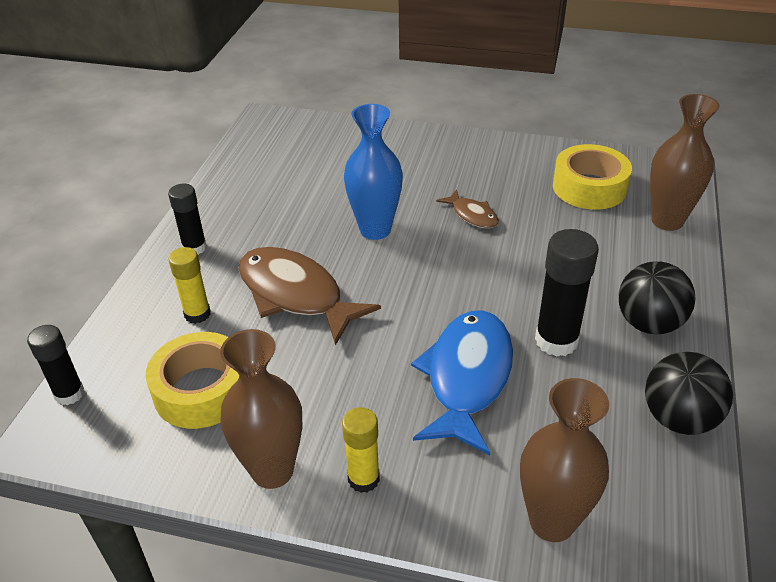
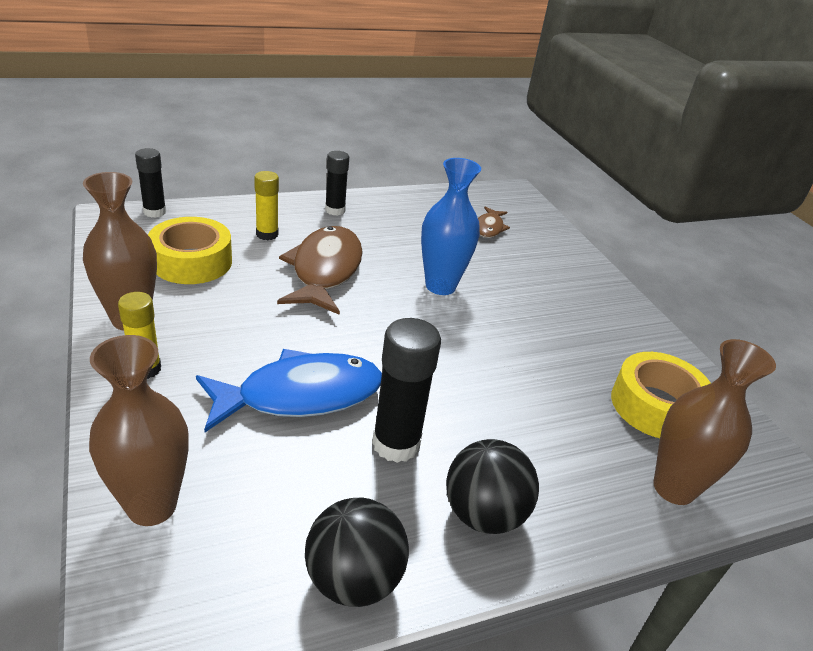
camera: 50 degrees right, 5 degrees down
brown fish [436,189,499,229] -> brown fish moved to [478,206,510,238]

